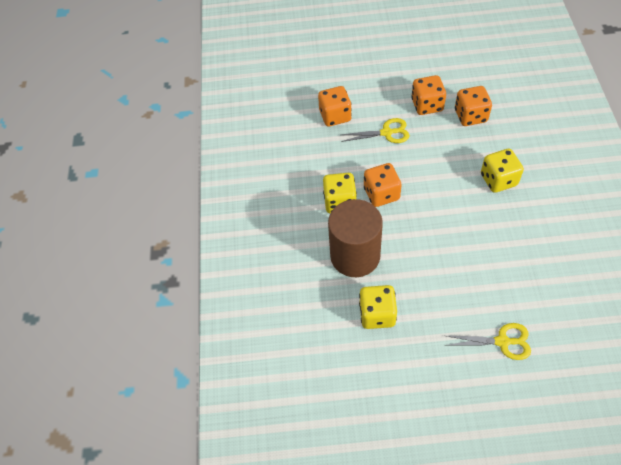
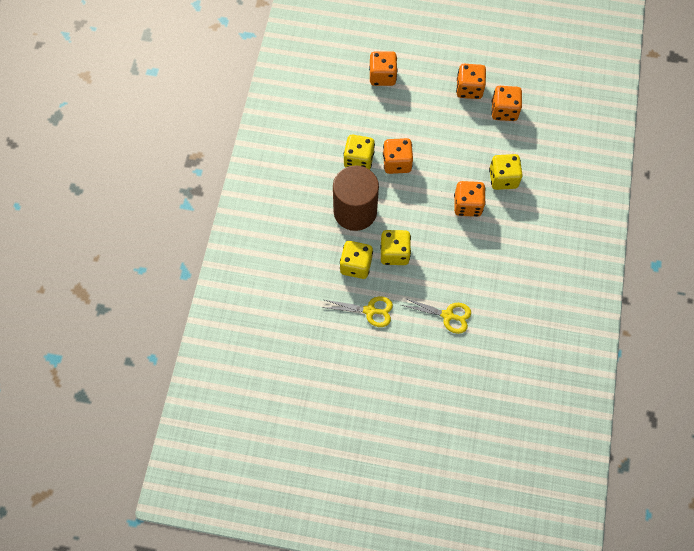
camera: 10 degrees right, 10 degrees up
yellow scissors [341,118,410,143] -> yellow scissors moved to [322,296,393,327]
none -> yellow dice [380,230,411,265]
none -> orange dice [454,181,486,217]

